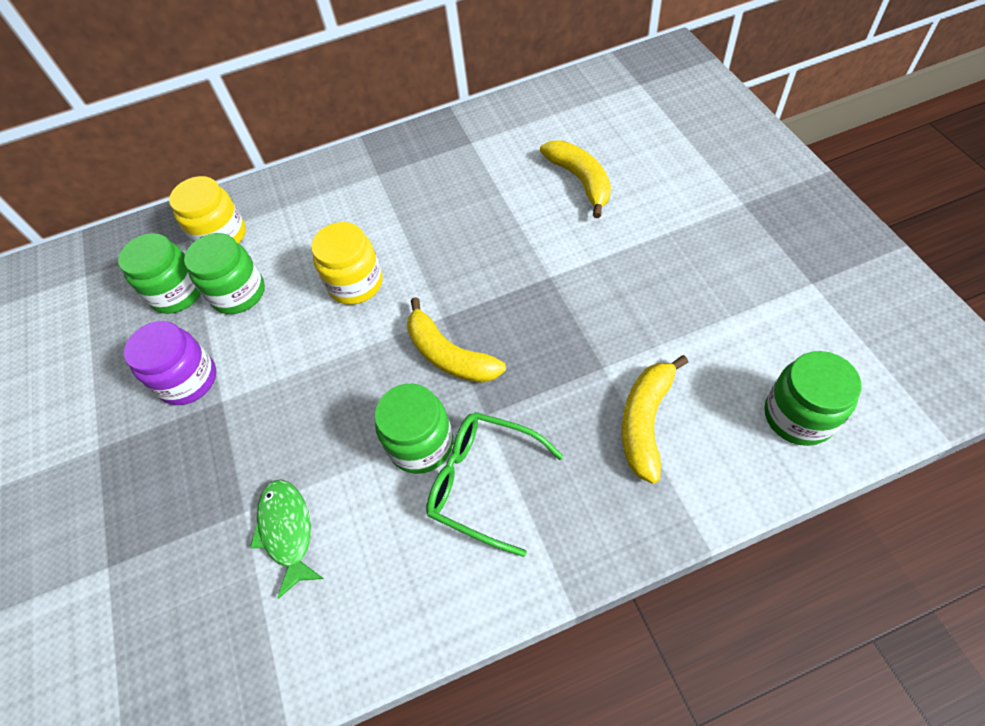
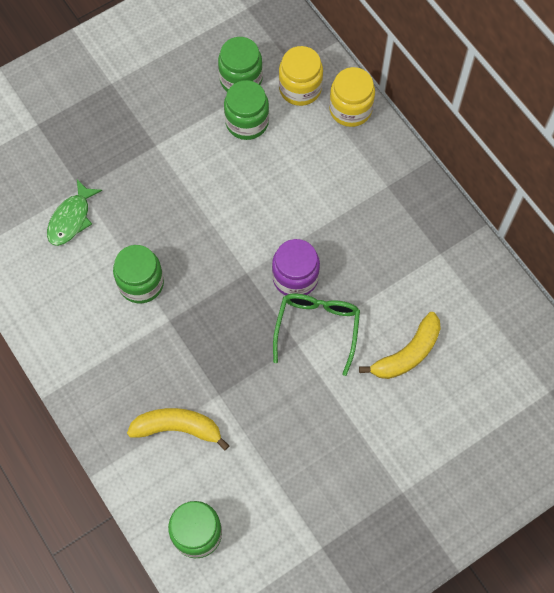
camera: 70 degrees right, 10 degrees up
purple jar [124,321,216,405] -> purple jar moved to [272,239,320,296]
green fish [250,480,324,599] -> green fish turned 150 degrees clockwise [47,179,102,246]
yellow jar [311,222,383,305] -> yellow jar moved to [329,67,375,127]
yellow banana [407,297,506,383] -> none
green glasses [426,412,563,557] -> green glasses moved to [273,294,360,376]

